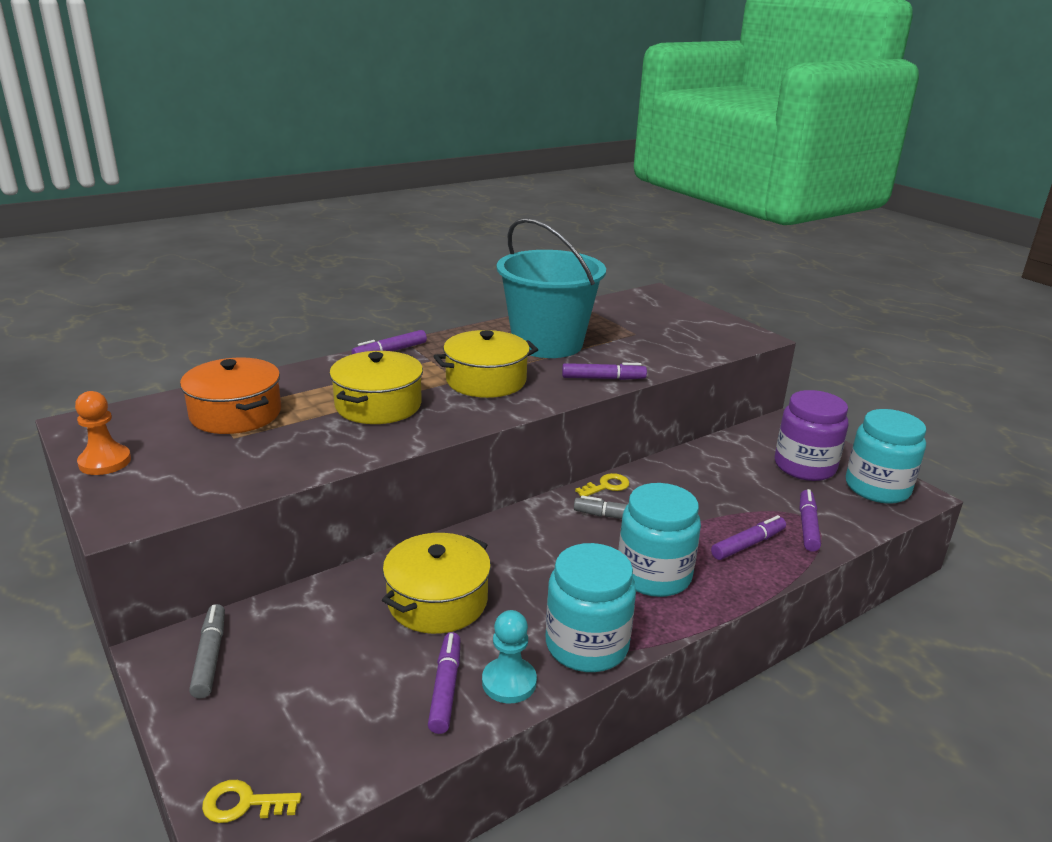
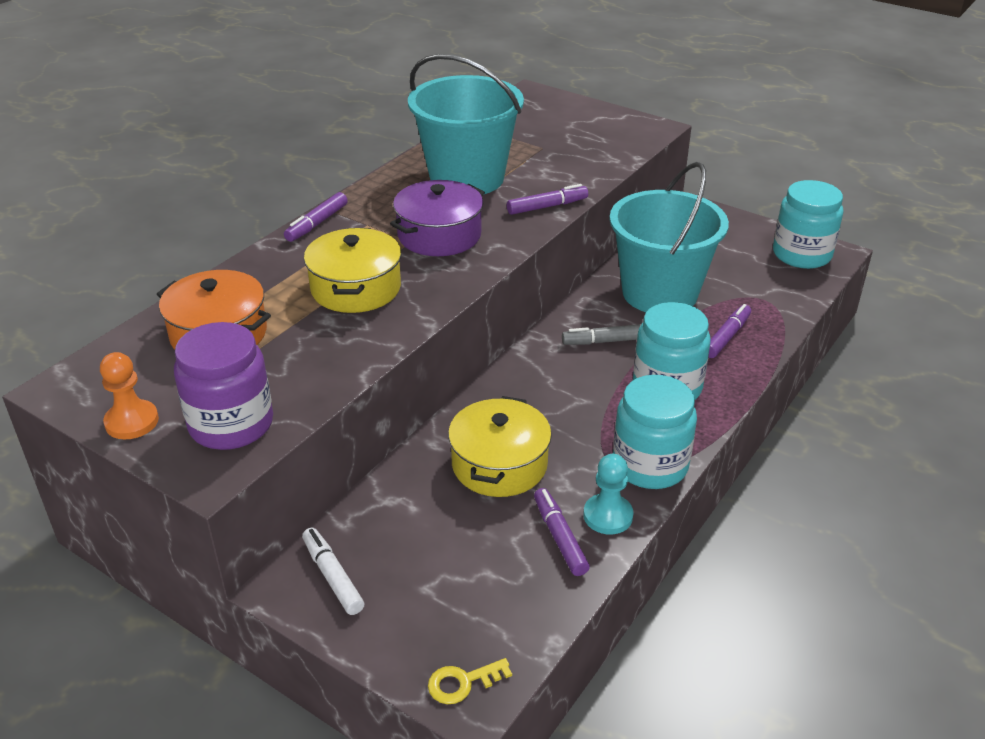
camera: 20 degrees left, 10 degrees up
grey marker [189,604,225,698] -> white marker [302,528,364,615]
yellow pot [433,330,538,398] -> purple pot [390,180,485,256]
yellow key [575,473,629,496] -> none
purple jar [775,390,848,481] -> purple jar moved to [174,322,273,450]
purple marker [800,489,821,552] -> none
none -> turquoise bucket [610,162,729,312]

